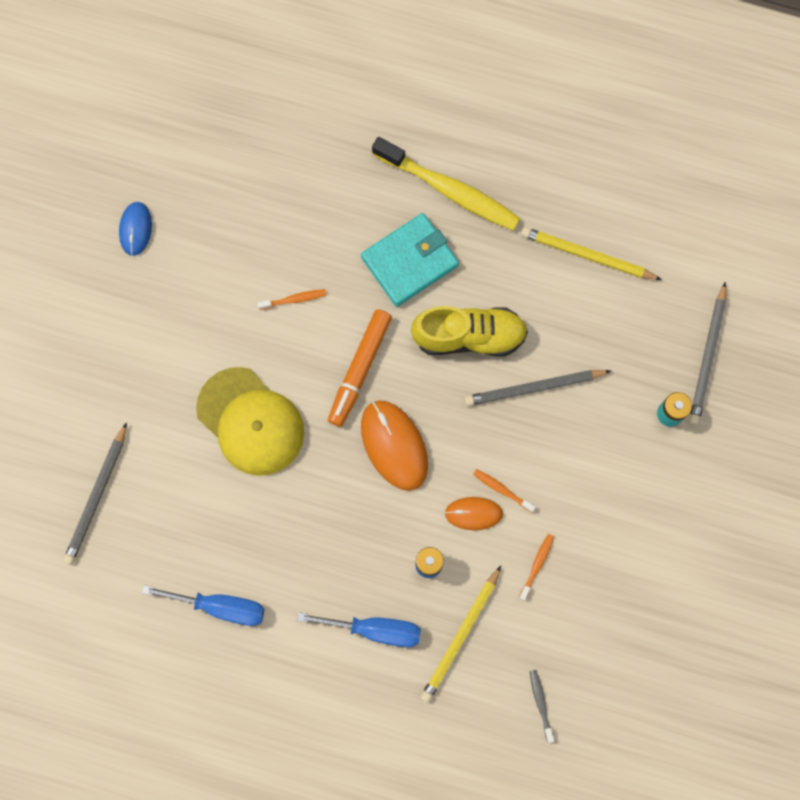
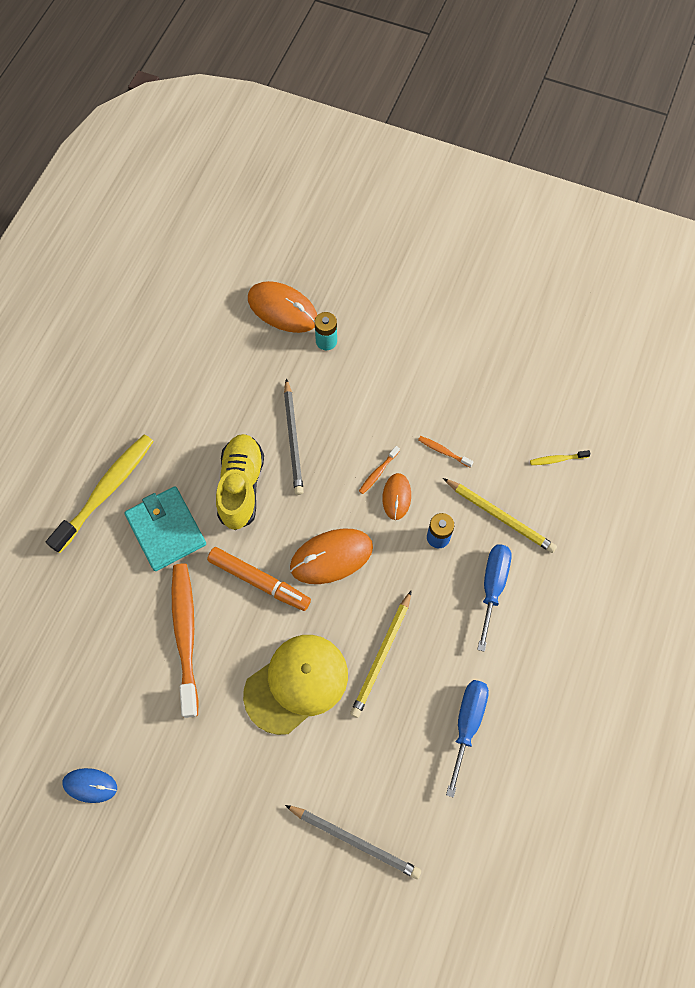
camera: 85 degrees left, 10 degrees down
orange toothbrush [257,289,326,310] -> orange toothbrush [172,564,199,718], size x2.40
yellow pencil [521,227,662,280] -> yellow pencil moved to [350,590,412,718]
grey toothbrush [530,670,554,743] -> yellow toothbrush [530,450,591,465]
grey pencil [689,282,726,424] -> orange mouse [248,281,317,333]

